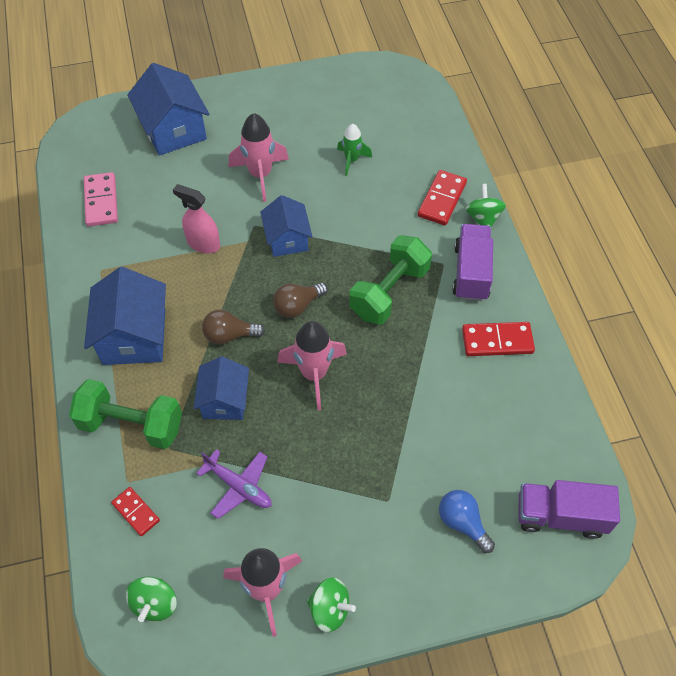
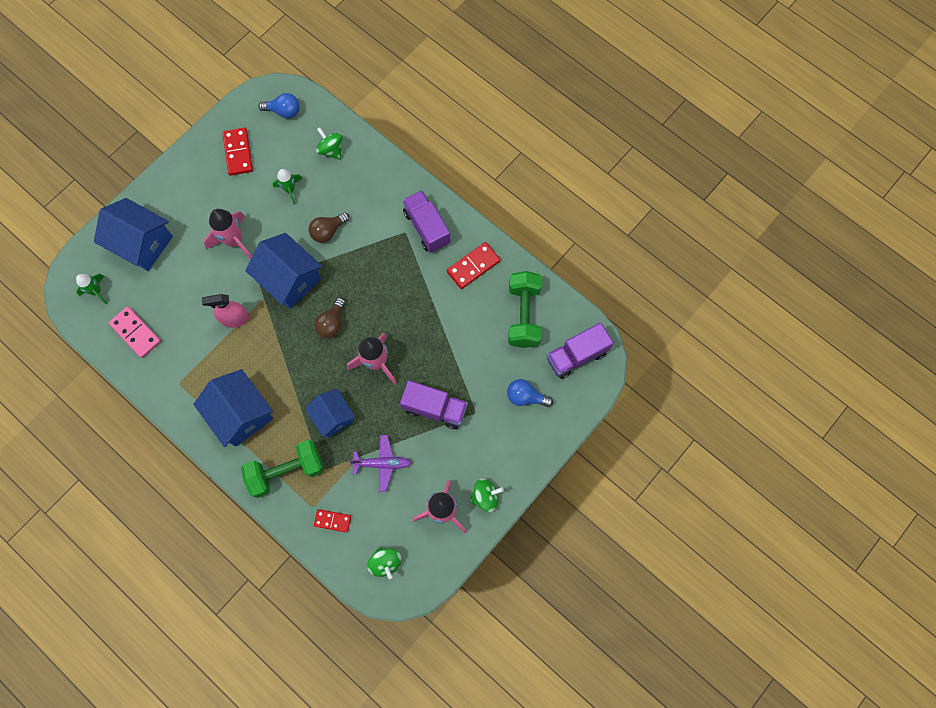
camera: 35 degrees left, 15 degrees up
brown light bulb [202,310,265,344] -> brown light bulb moved to [309,212,349,243]
blue house [260,195,313,257] -> blue house [245,233,322,309], size x1.55
green dumbbell [349,235,432,325] -> green dumbbell moved to [508,271,542,348]
red domino [418,170,467,225] -> red domino moved to [223,127,253,176]
green spinning top [465,184,506,227] -> green spinning top moved to [316,127,342,160]
none -> green rocket [76,274,108,305]
none -> blue light bulb [258,93,300,118]
none -> purple truck [400,380,468,429]

